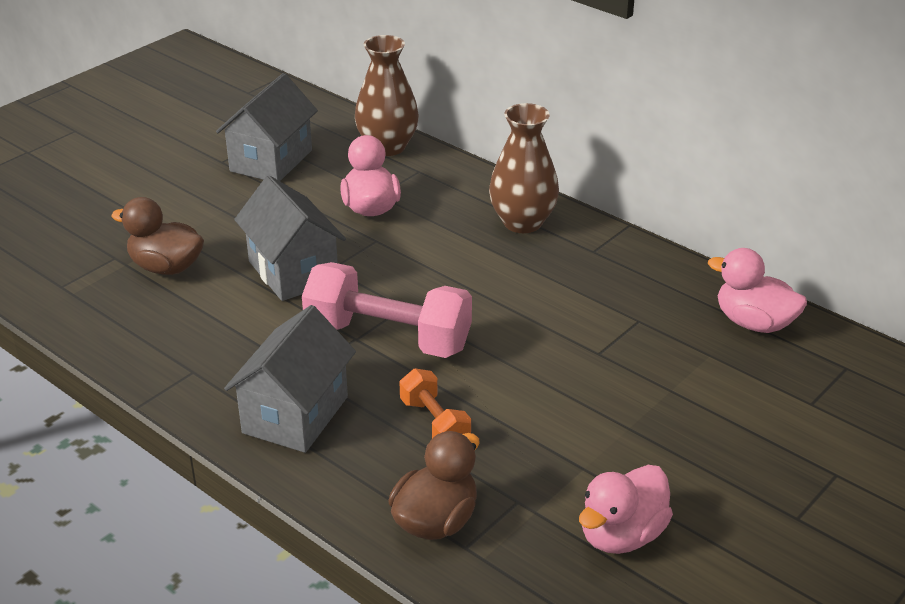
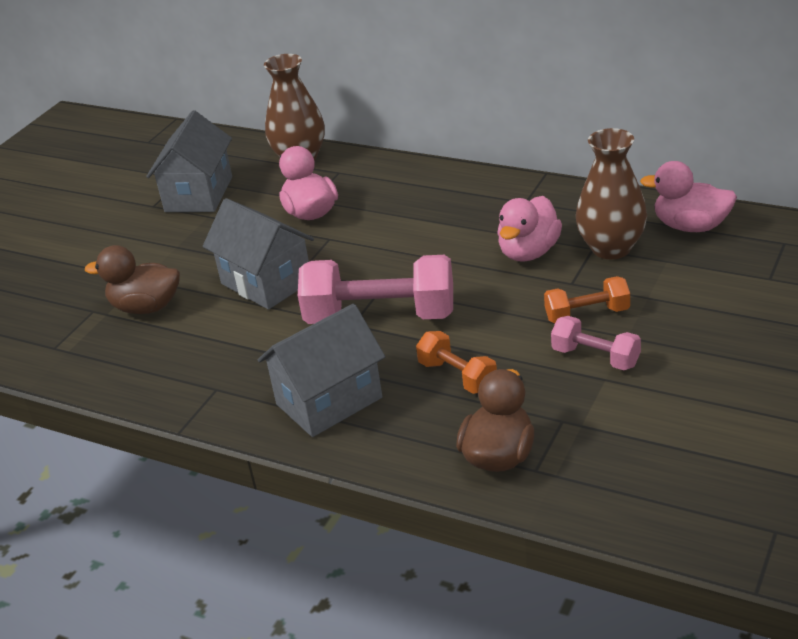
camera: 10 degrees left, 0 degrees up
grey house [224,305,356,453] -> grey house turned 45 degrees clockwise [258,304,385,437]
brown vase [489,103,559,233] -> brown vase moved to [576,128,647,259]
pink duck [579,465,673,554] -> pink duck moved to [497,196,562,262]
none -> orange dumbbell [544,276,630,323]
none -> pink dumbbell [551,316,641,370]

